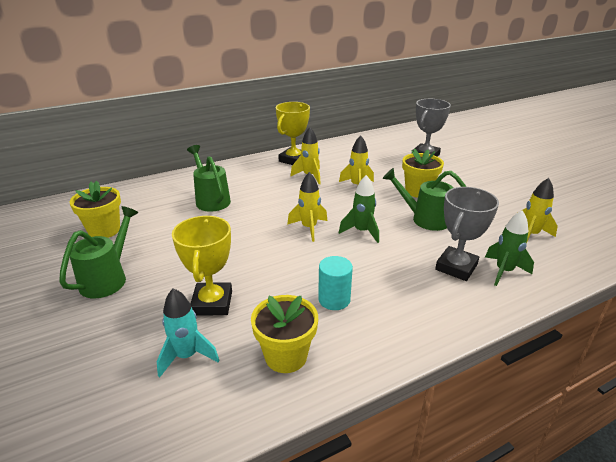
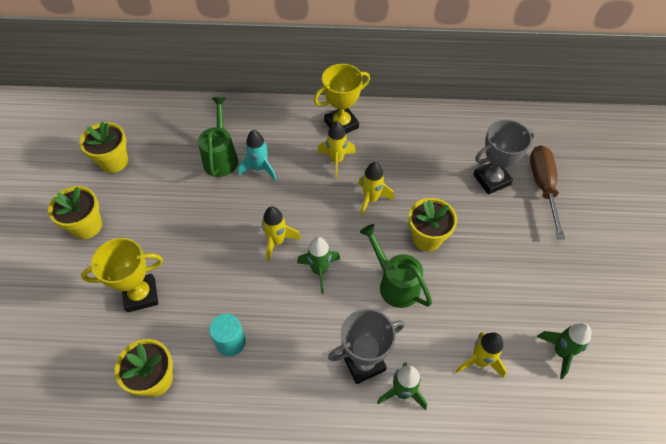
camera: 30 degrees right, 25 degrees up
green watering can [59,206,138,298] -> yellow flower pot [48,186,102,239]
turquoise rocket [157,288,219,378] -> turquoise rocket moved to [238,130,277,181]
yellow trophy [172,216,232,316] -> yellow trophy turned 45 degrees clockwise [81,238,163,313]
none -> brown screwdriver [530,145,565,239]
none -> green rocket [537,323,591,379]

